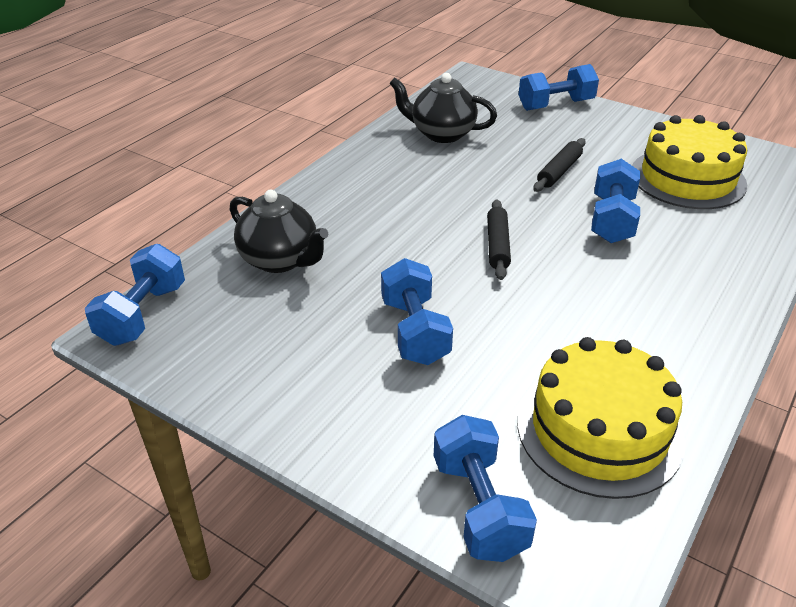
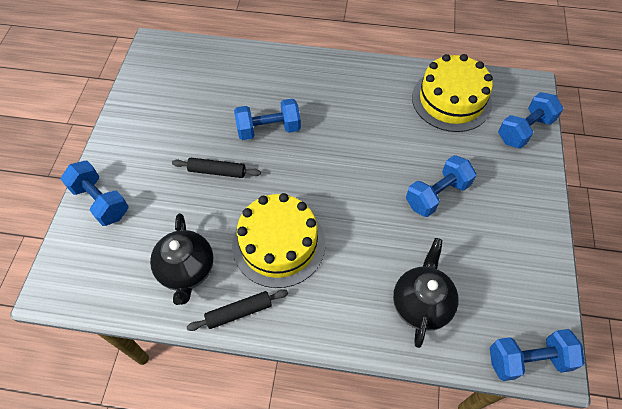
camera: 115 degrees left, 20 degrees up
black rolling pin [487,199,511,280] -> black rolling pin moved to [187,289,288,331]
yellow cake [632,115,747,209] -> yellow cake moved to [232,193,326,288]

